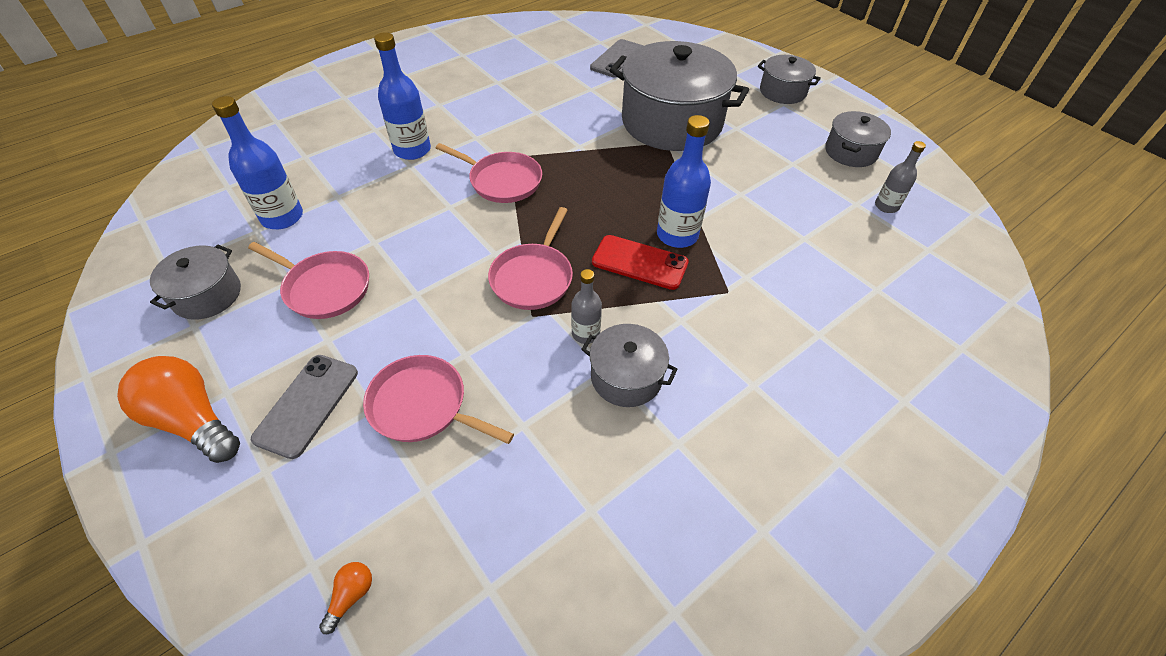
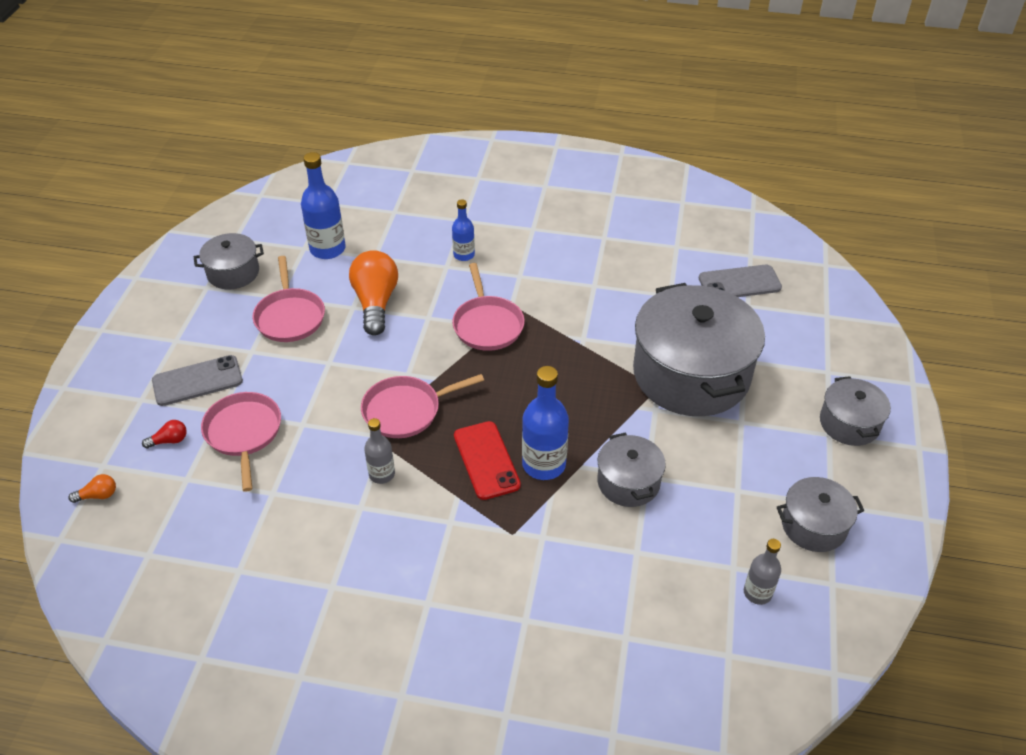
camera: 50 degrees right, 5 degrees down
orange light bulb [117,356,240,463] -> orange light bulb moved to [349,250,398,336]
blue bottle [374,32,431,160] -> blue bottle [452,199,475,261], size x0.59
grey pot [581,324,678,407] -> grey pot moved to [597,433,666,507]
none -> red light bulb [142,420,187,449]

